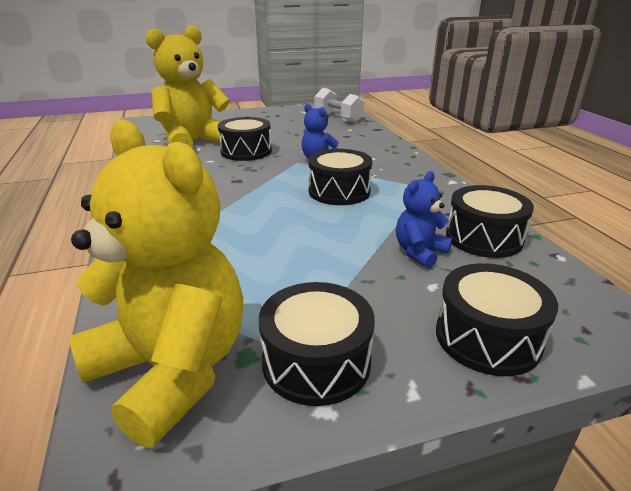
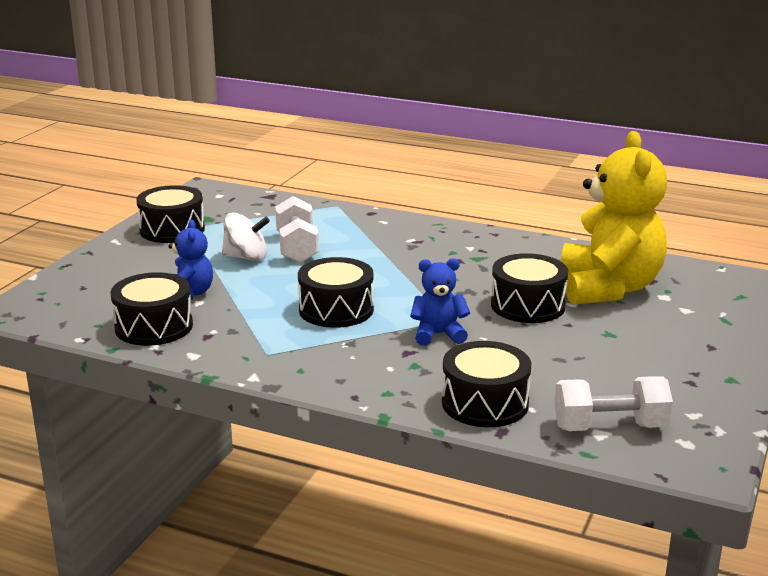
camera: 130 degrees right, 5 degrees down
yellow teddy bear [69,119,243,448] -> none
black drum [436,263,558,376] -> black drum moved to [442,341,531,427]
none -> white spinning top [222,212,270,261]
none -> white dumbbell [275,196,319,263]

